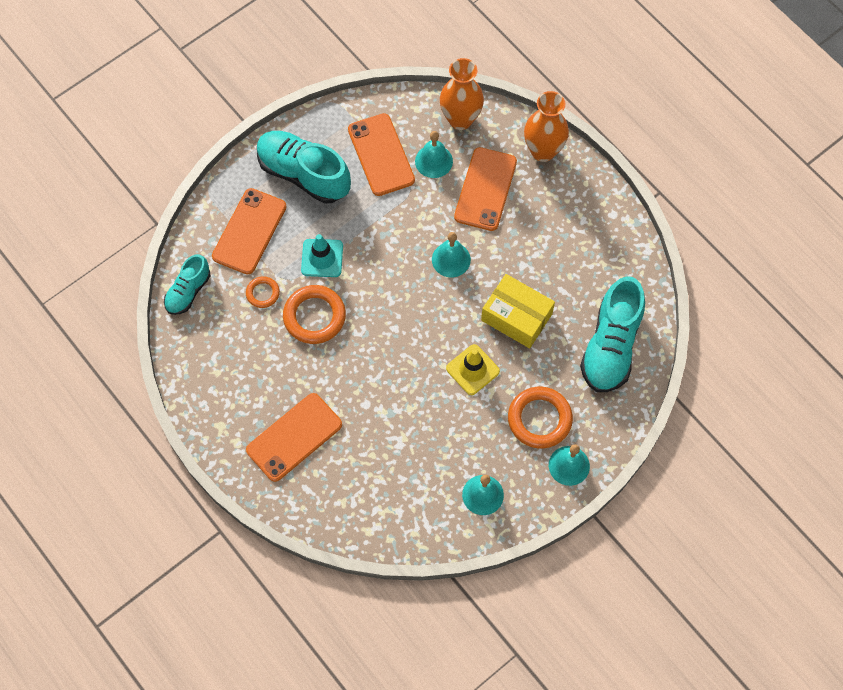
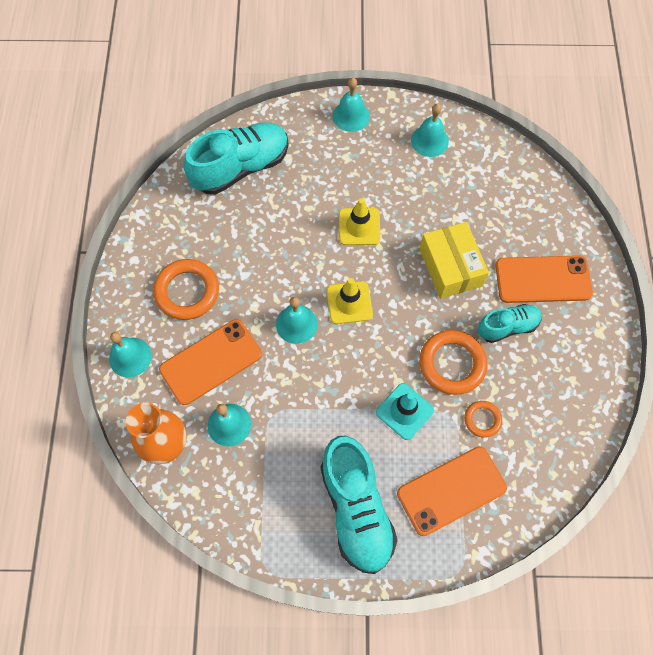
camera: 140 degrees left, 0 degrees up
turquoise shoe [164,254,210,315] -> turquoise shoe moved to [477,304,542,343]
orange phone [348,113,415,196] -> none
yellow box [481,274,555,348] -> yellow box moved to [420,222,489,299]
orange ring [508,387,573,449] -> orange ring moved to [153,259,219,320]
orange vase [524,91,569,162] -> turquoise bell [109,332,152,378]
none -> yellow traffic cone [327,278,373,324]

